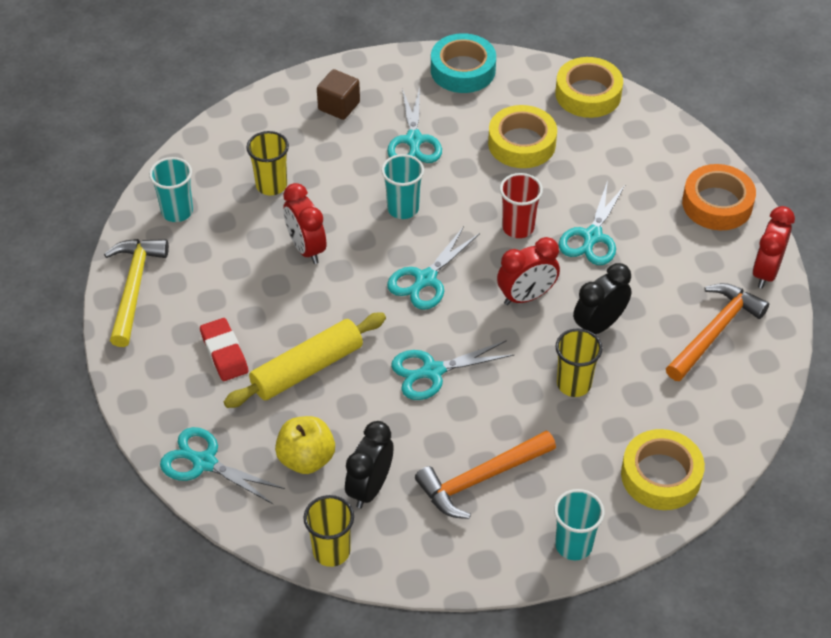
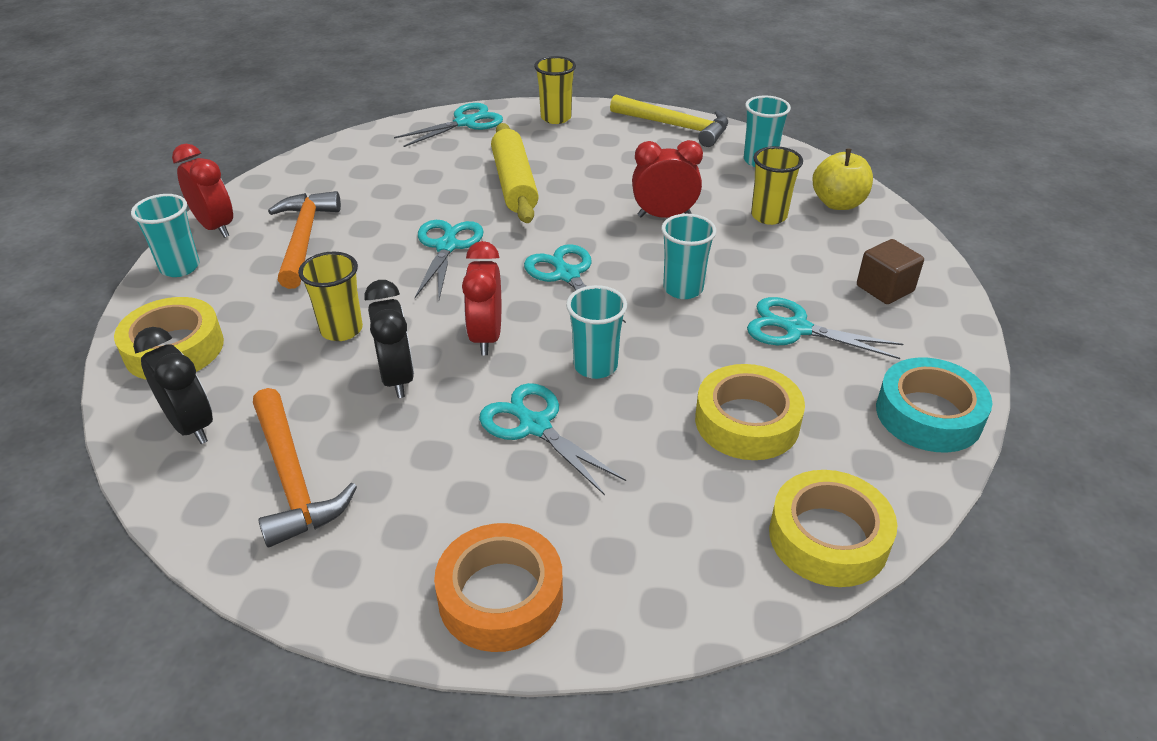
camera: 115 degrees right, 10 degrees down
red eraser [200,318,249,381] -> none
yellow apple [275,416,335,474] -> yellow apple moved to [812,149,873,210]
yellow cup [303,495,354,567] -> yellow cup moved to [534,56,576,124]
black clock [345,421,394,508] -> black clock moved to [133,327,213,444]
red cup [500,173,543,238] -> turquoise cup [566,285,627,379]
red clock [753,206,795,288] -> red clock moved to [172,144,233,238]

